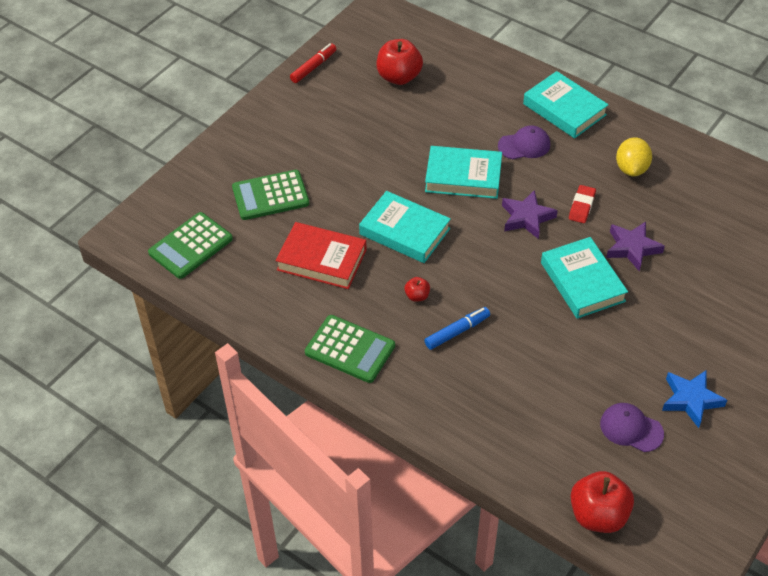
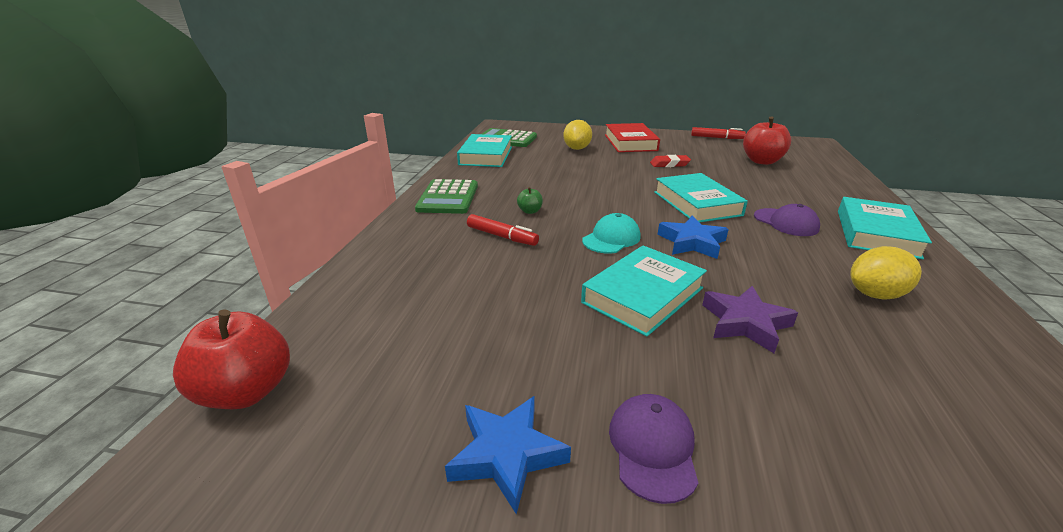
camera: 65 degrees right, 20 degrees down
green calculator [232,170,309,220] -> yellow lemon [563,120,592,150]
red book [275,222,367,289] -> red book moved to [605,123,660,152]
turquoise book [359,191,451,263] -> turquoise book moved to [457,134,512,167]
red apple [405,277,430,302] -> green apple [517,187,543,214]
blue marker [424,307,490,350] -> red marker [467,214,539,246]
purple star [502,190,558,239] -> blue star [657,215,729,259]
red eraser [569,185,596,223] -> red eraser moved to [650,155,691,167]
purple cap [600,403,664,452] -> purple cap moved to [609,394,698,504]
none -> turquoise cap [582,213,641,254]

